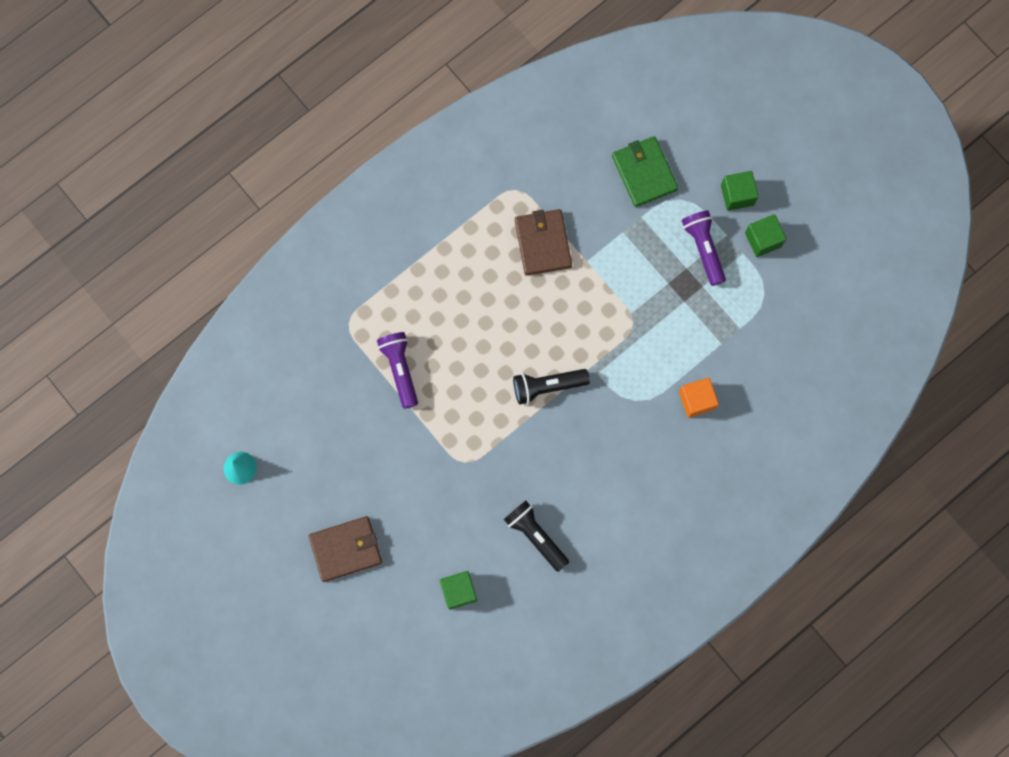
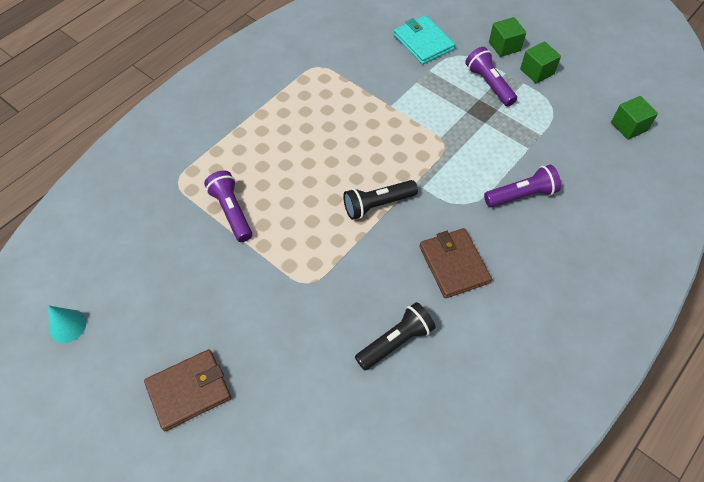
camera: 10 degrees left, 20 degrees down
green cube [440,571,477,610] -> green cube moved to [611,96,658,140]
black flashlight [504,501,569,572] -> black flashlight turned 105 degrees clockwise [355,302,436,371]
brown wallet [515,209,572,276] -> brown wallet moved to [419,228,492,298]
green wallet [612,136,678,207] -> turquoise wallet [394,15,455,64]
orange cube [679,378,719,418] -> purple flashlight [484,165,561,207]

